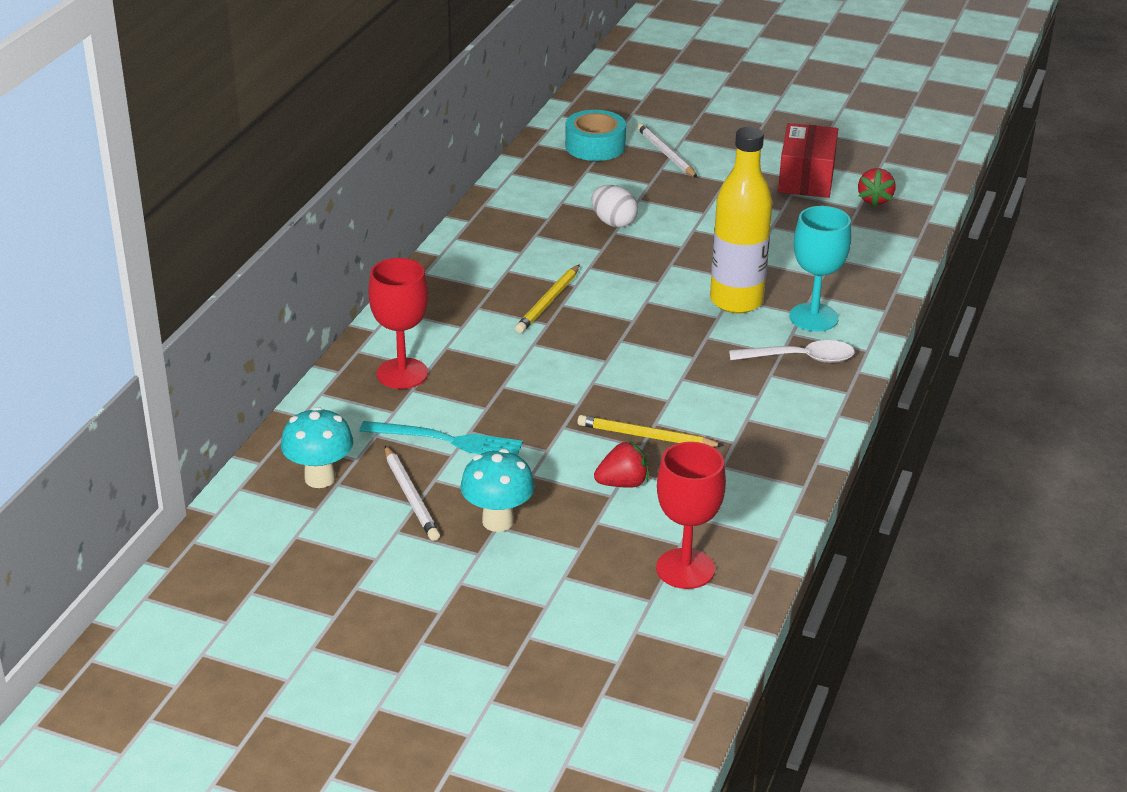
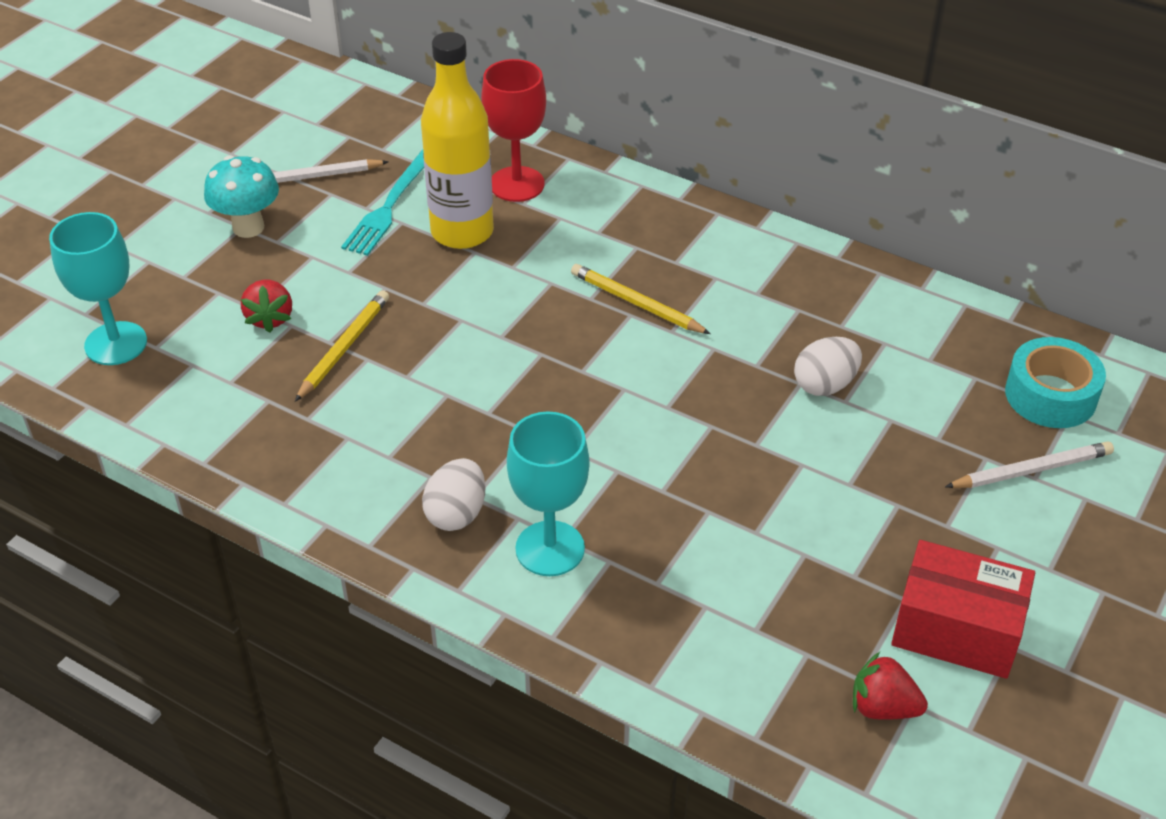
camera: 100 degrees right, 10 degrees up
turquoise mushroom [281,407,353,488] -> none
red goblet [656,442,726,589] -> turquoise goblet [49,212,147,365]
yellow bottle [710,127,773,313] -> yellow bottle moved to [421,32,494,249]
white spoon [729,340,855,363] -> white egg [422,458,486,531]

